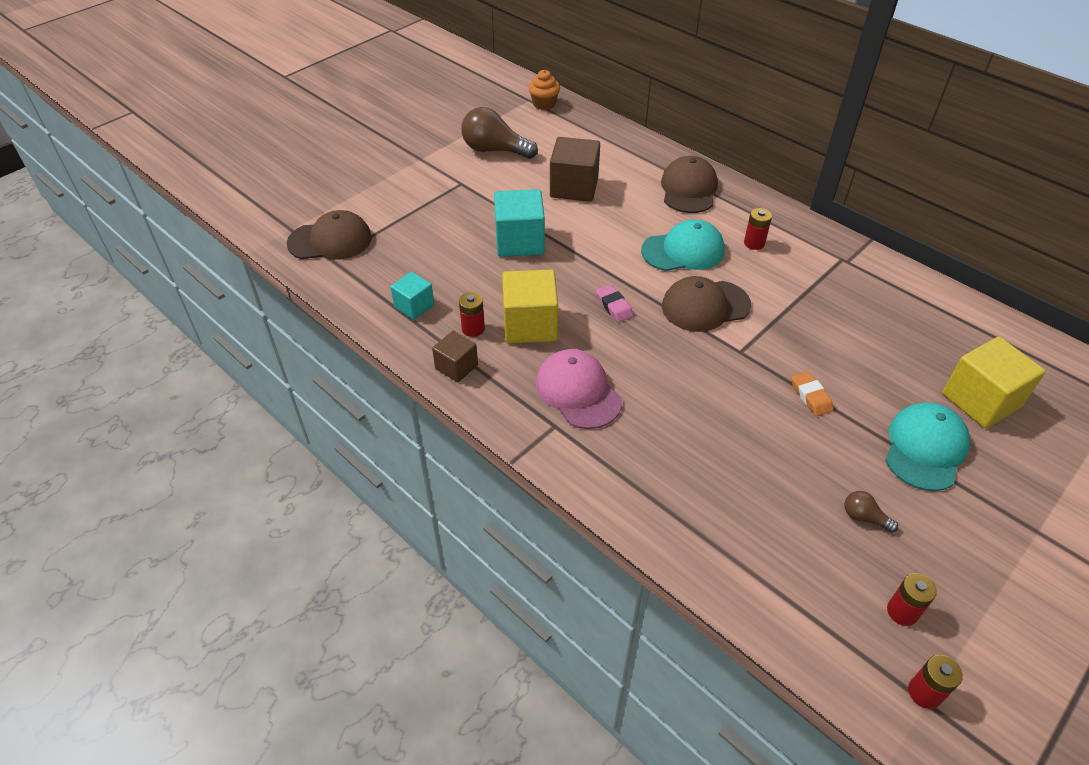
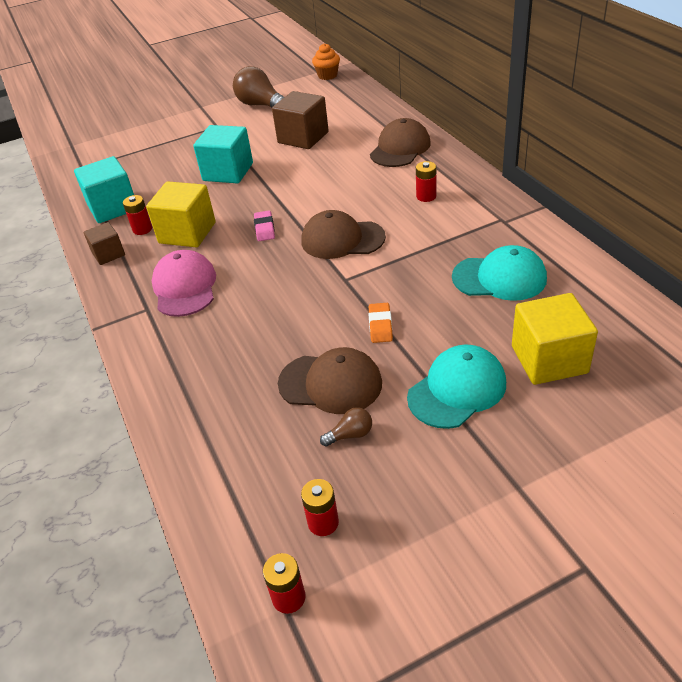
camera: 25 degrees right, 5 degrees down
brown cap [287,210,372,260] -> brown cap moved to [278,347,382,414]
turquoise cube [390,272,434,320] -> turquoise cube [74,156,134,223], size x1.71
turquoise cap [641,219,725,271] -> turquoise cap moved to [452,245,547,301]
brown light bulb [844,491,898,533] -> brown light bulb turned 105 degrees clockwise [320,407,372,447]

